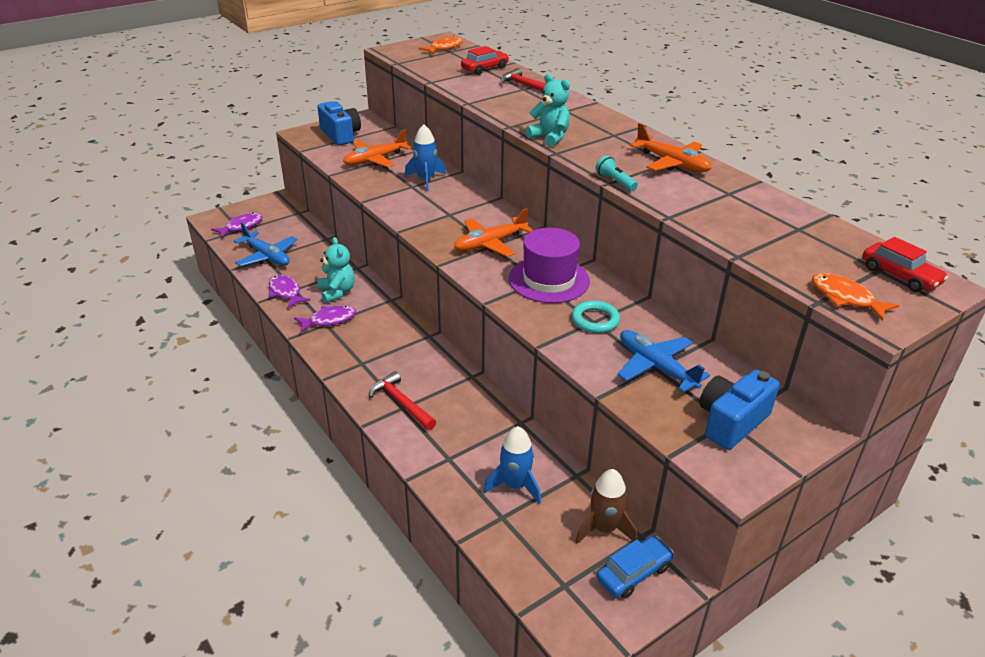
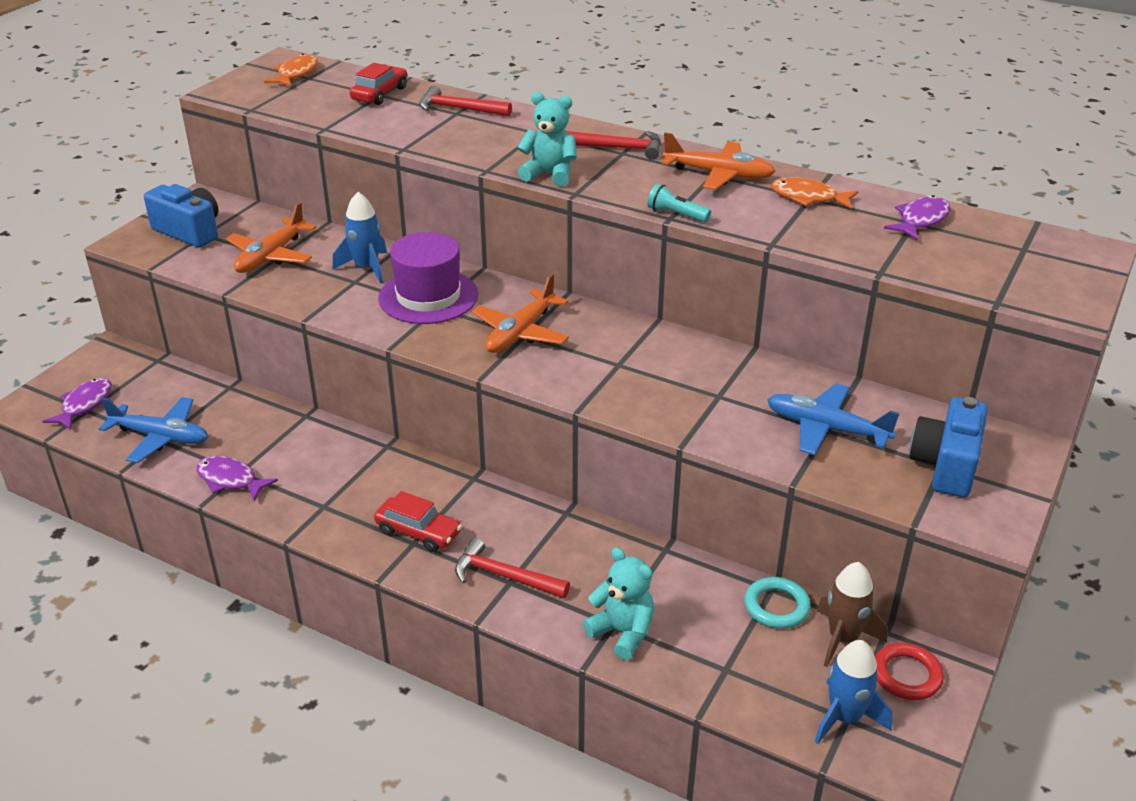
camera: 25 degrees left, 0 degrees up
purple fish [294,305,356,333] -> purple fish moved to [884,195,951,241]
turquoise teddy bear [318,237,355,303] -> turquoise teddy bear moved to [583,547,654,660]
blue rocket [483,426,541,504] -> blue rocket moved to [815,640,892,744]
purple hat [509,228,590,303] -> purple hat moved to [378,232,478,324]
turquoise ring [572,301,620,333] -> turquoise ring moved to [744,577,811,629]
blue car [597,536,674,599] -> red ring [875,643,944,700]
orange fish [812,273,900,321] -> orange fish moved to [771,177,859,209]
red car [862,237,948,292] -> red car moved to [374,491,462,552]
none -> red hammer [567,131,661,160]

